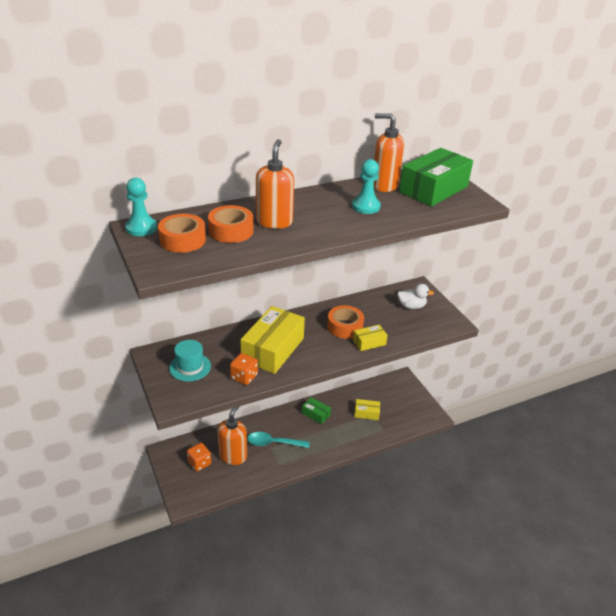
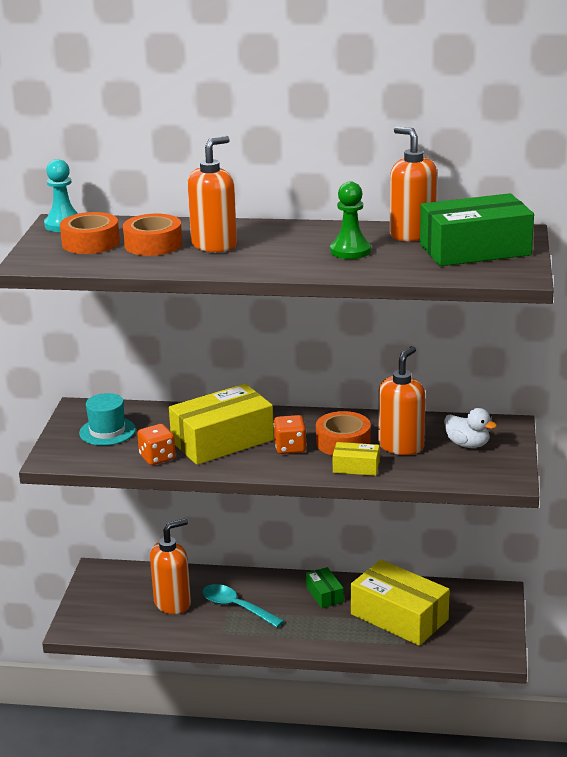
camera: 35 degrees right, 10 degrees down
orange dice [187,443,211,472] -> orange dice moved to [274,415,307,454]
turquoise pawn [352,159,381,214] -> green pawn [330,181,371,259]
yellow box [354,399,380,420] -> yellow box [351,560,450,646], size x2.10
none -> orange soap dispenser [378,346,425,455]

